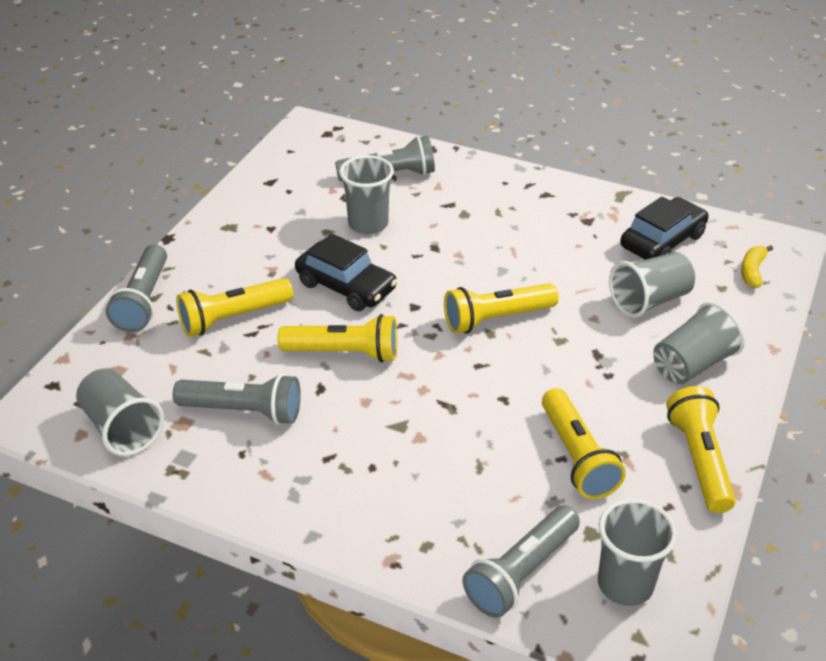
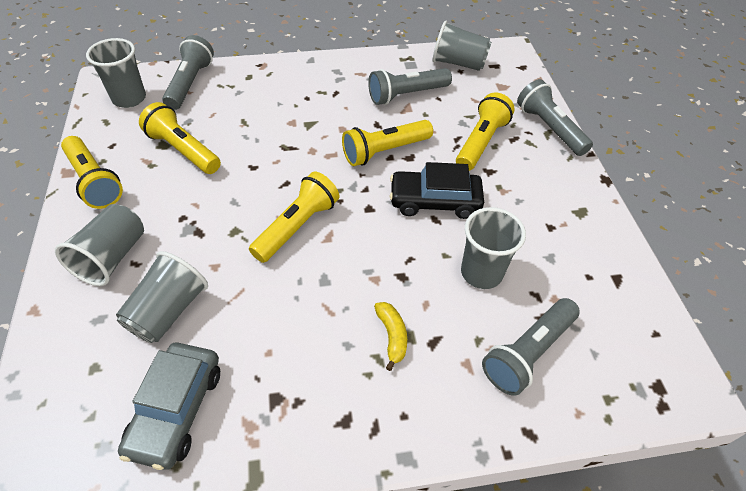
camera: 145 degrees right, 10 degrees up
black car [620,197,709,260] -> grey car [118,343,220,470]
yellow banana [741,245,773,288] -> yellow banana moved to [374,302,407,371]

